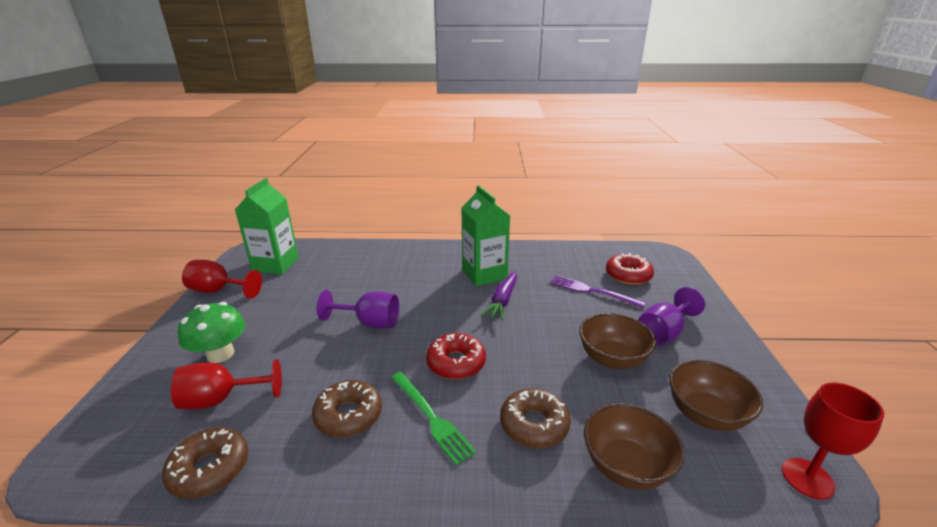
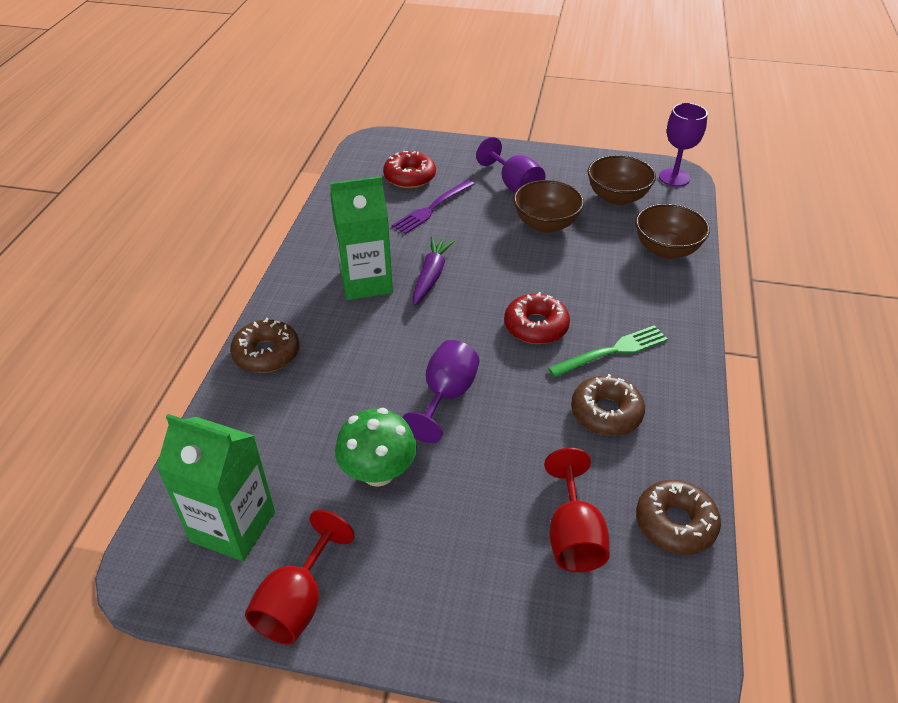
camera: 80 degrees left, 15 degrees up
green mushroom [178,302,245,363] -> green mushroom moved to [335,408,417,487]
purple carrot [481,271,517,321] -> purple carrot turned 105 degrees counterclockwise [412,236,455,306]
brown donut [500,388,571,448] -> brown donut moved to [230,318,299,373]
red goblet [782,383,884,500] -> purple goblet [659,103,708,187]

